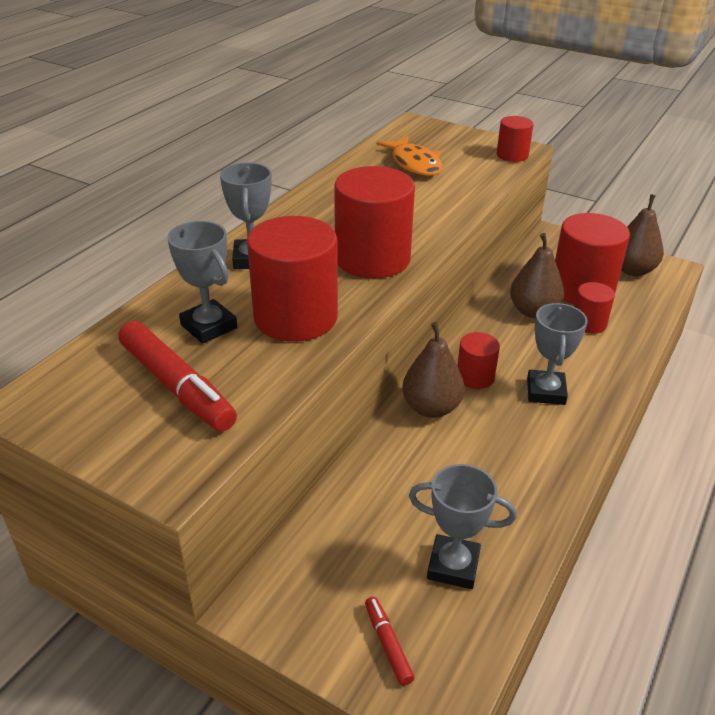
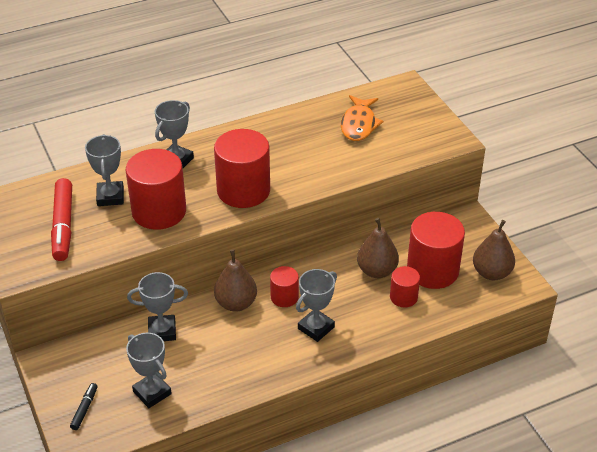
camera: 35 degrees right, 5 degrees up
red marker [365,597,414,686] -> black marker [70,383,97,430]
red cylinder [497,116,533,162] -> none
none -> grey trophy [127,272,188,341]

